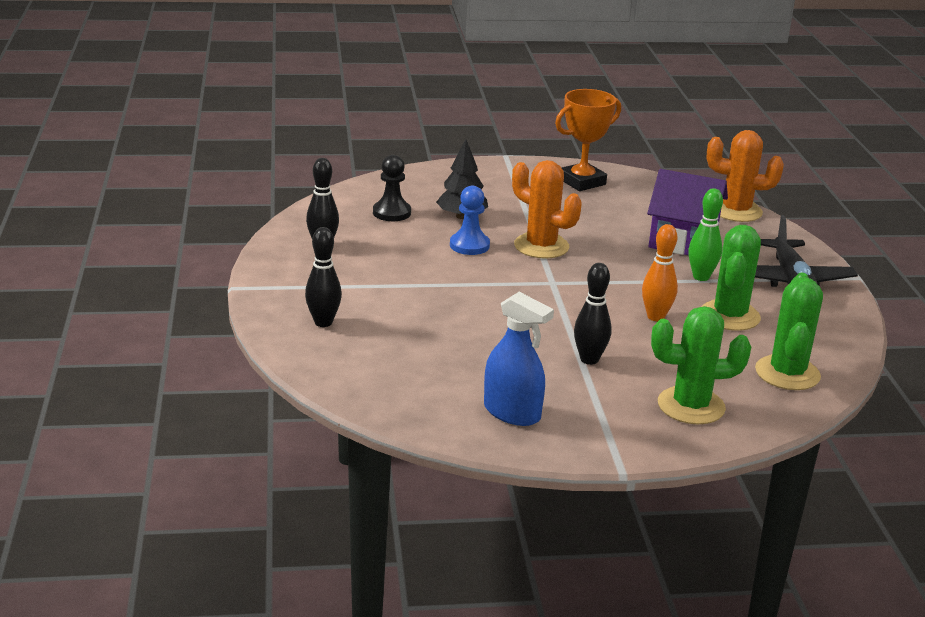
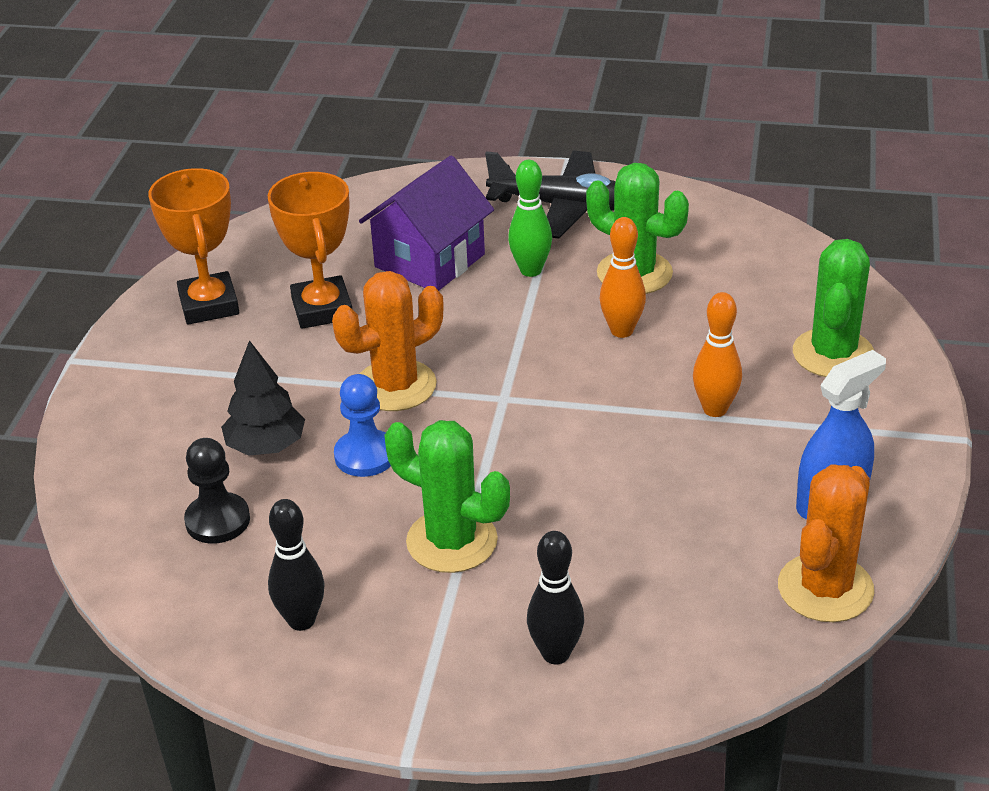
camera: 70 degrees left, 10 degrees up
black bowling pin [574,263,612,365] -> orange bowling pin [693,292,742,417]
orange cactus [707,130,784,222] -> orange cactus moved to [778,464,874,622]
green cactus [755,273,823,390] -> green cactus moved to [384,420,510,573]
none -> orange trophy [268,172,352,329]

